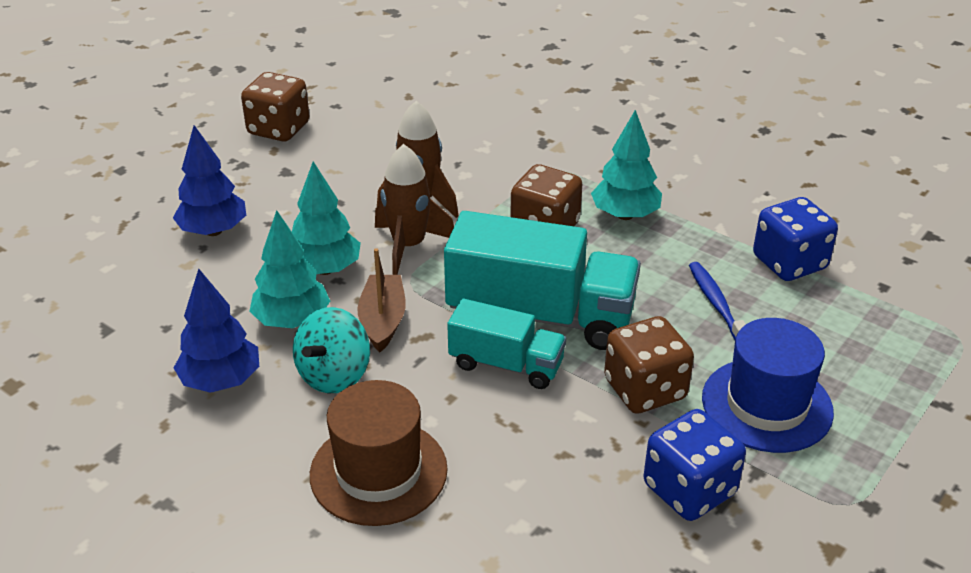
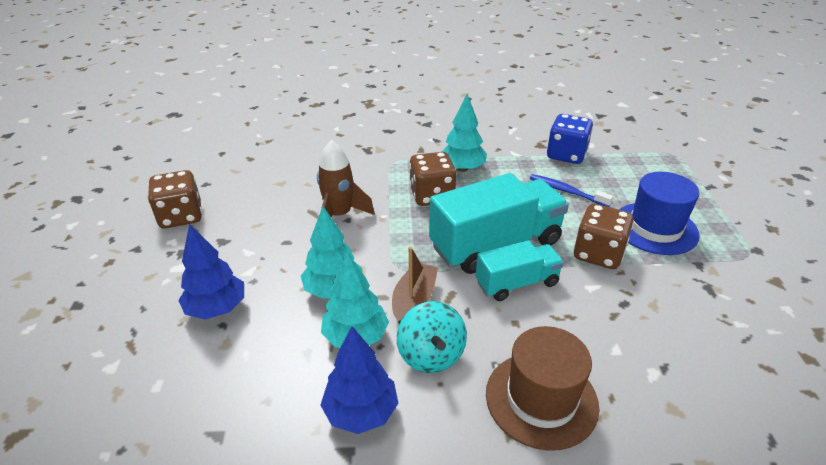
camera: 40 degrees left, 0 degrees up
brown boat [357,248,406,353] -> brown boat turned 60 degrees clockwise [392,246,438,324]
brown rocket [375,144,454,275] -> none
blue dice [643,409,746,521] -> none

